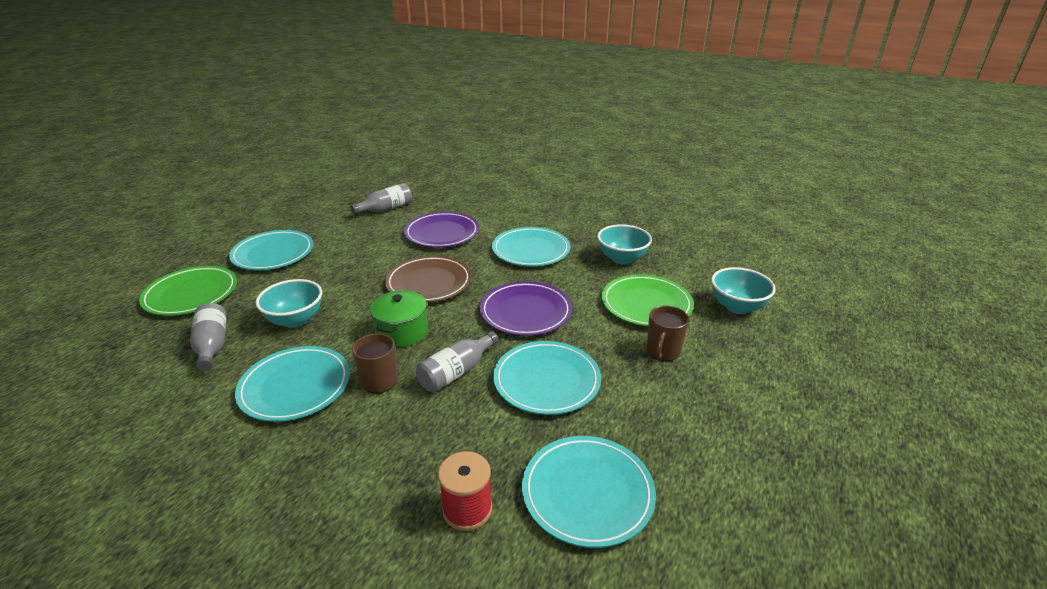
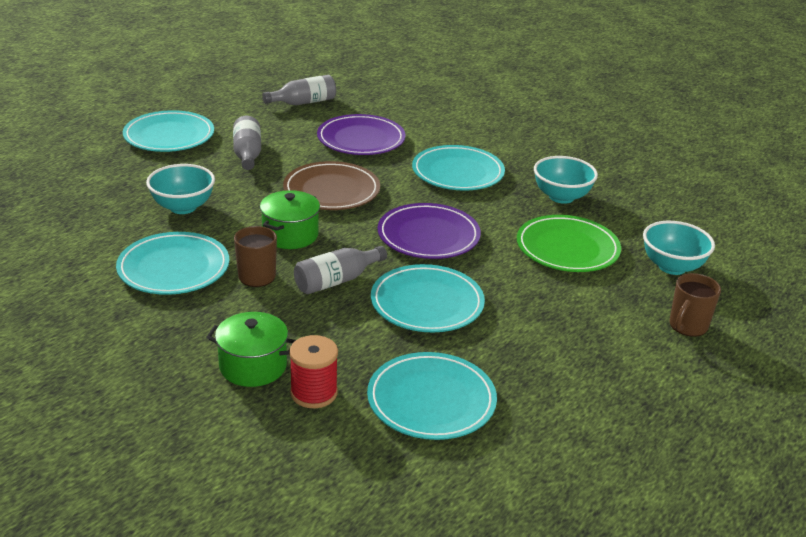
camera: 10 degrees right, 0 degrees up
green plate [139,266,237,316] -> none
grey bottle [190,303,227,371] -> grey bottle moved to [233,116,261,170]
brown mug [647,305,689,361] -> brown mug moved to [669,273,721,337]
none -> green pot [206,312,296,387]

